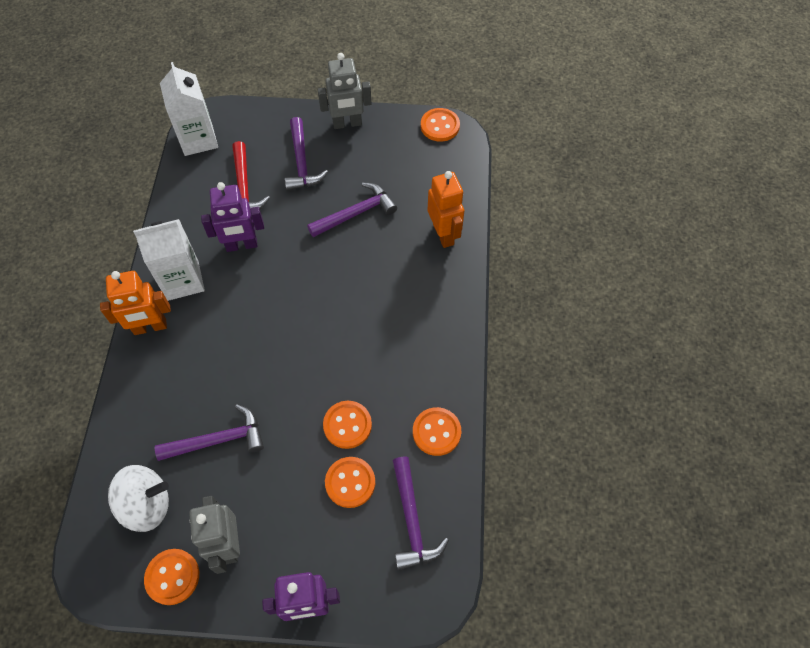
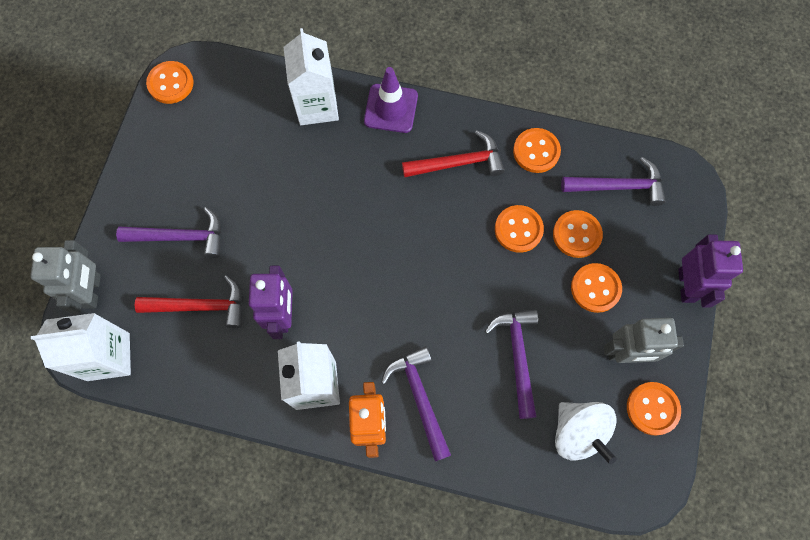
camera: 80 degrees left, 10 degrees up
white spinning top [108,465,169,532] -> white spinning top turned 150 degrees clockwise [555,402,617,464]
purple hammer [307,183,397,237] -> purple hammer moved to [381,346,451,461]
grey robot [318,53,372,129] -> grey robot moved to [30,240,101,314]
orange robot [428,171,464,248] -> white carton [284,28,339,125]
none -> purple traffic cone [364,67,418,133]
none -> red hammer [402,130,505,178]
none -> orange button [571,263,622,313]

